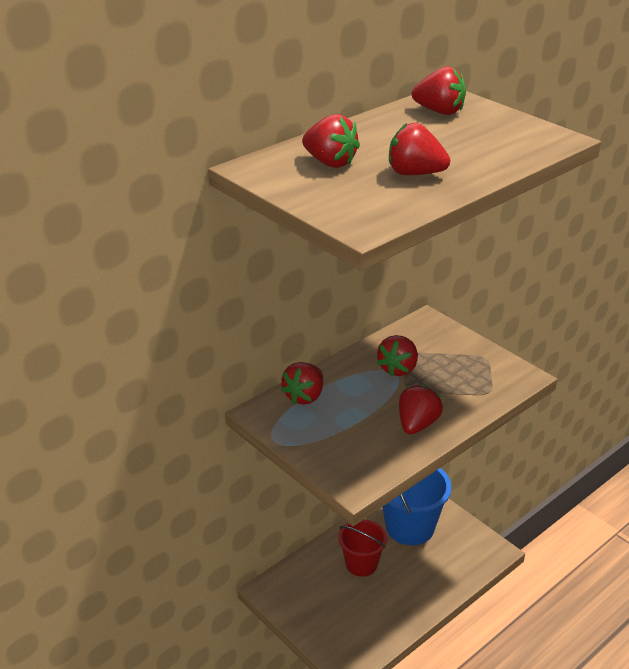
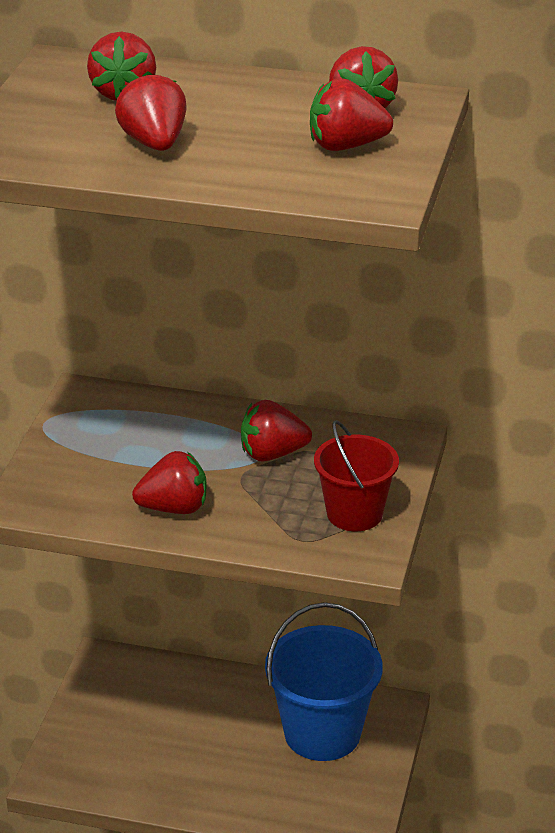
camera: 55 degrees right, 0 degrees up
red strawberry [281,362,323,405] -> red strawberry moved to [310,78,393,151]
red bucket [338,519,387,577] -> red bucket moved to [314,420,399,531]

